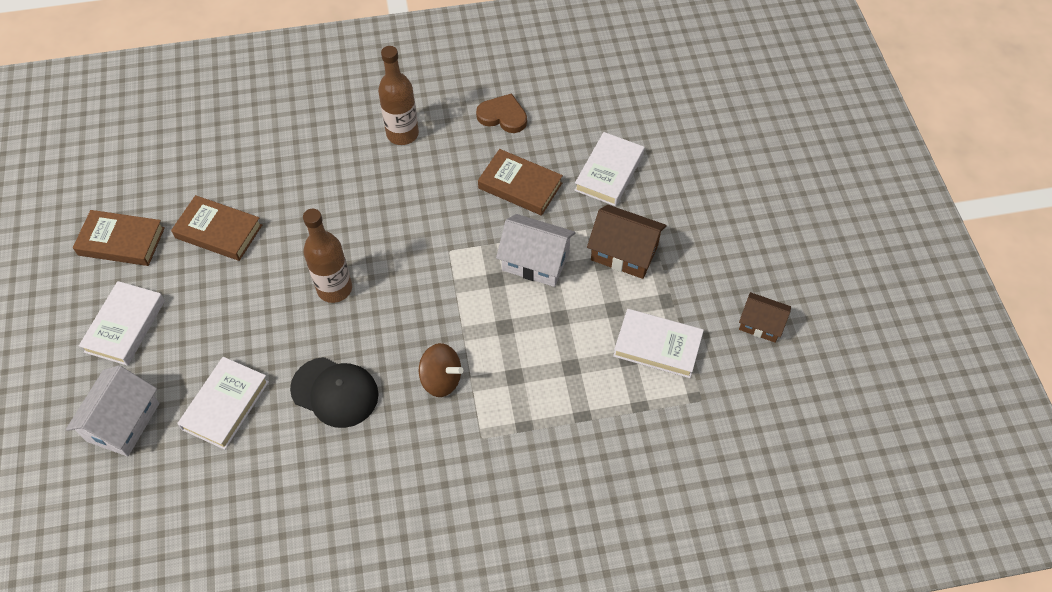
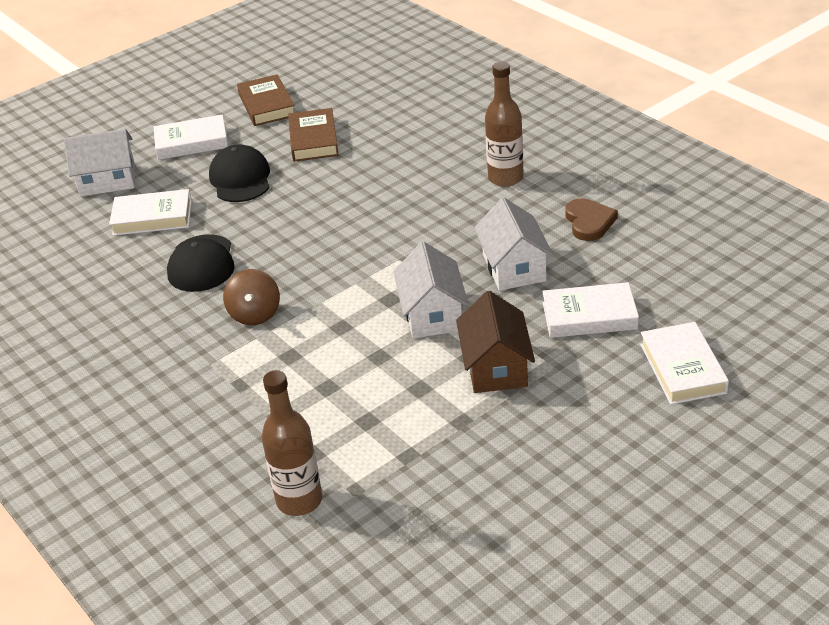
camera: 65 degrees right, 20 degrees down
brown bottle [303,209,352,303] -> brown bottle moved to [262,370,322,516]
brown book [478,149,563,216] -> white house [474,197,554,291]
white book [613,309,704,378] -> white book moved to [640,322,729,405]
brown house [739,292,791,342] -> none
none -> black cap [209,144,270,202]

